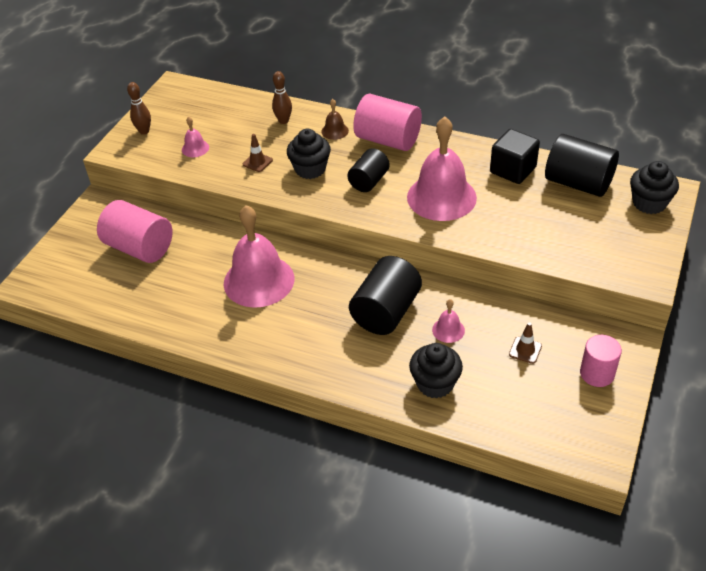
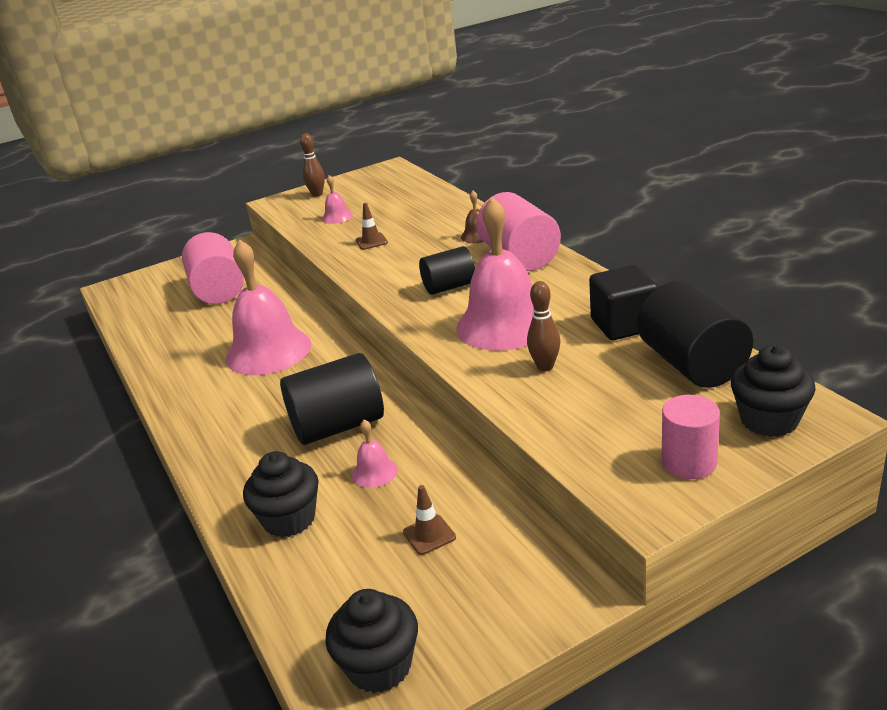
camera: 40 degrees right, 15 degrees down
brown bowling pin [272,71,292,124] -> brown bowling pin moved to [527,281,560,371]
black cupcake [287,129,331,179] -> black cupcake moved to [325,589,418,693]
pink cylinder [580,335,622,387] -> pink cylinder moved to [662,395,720,479]

